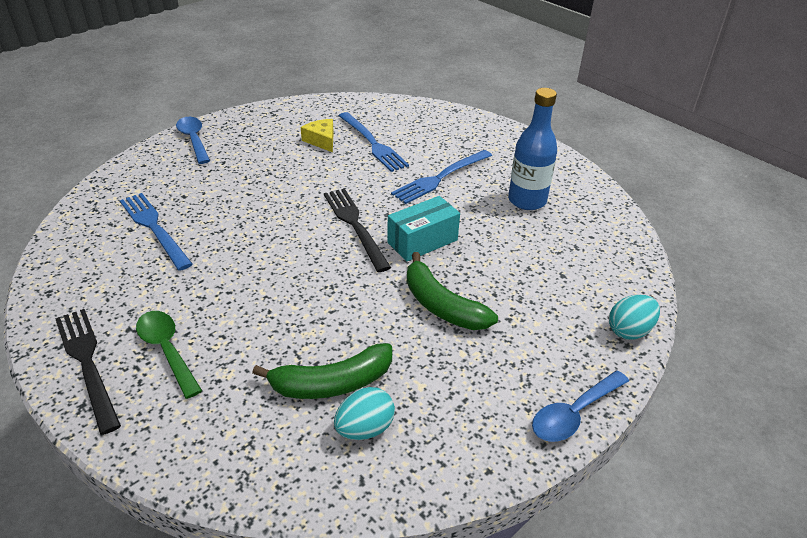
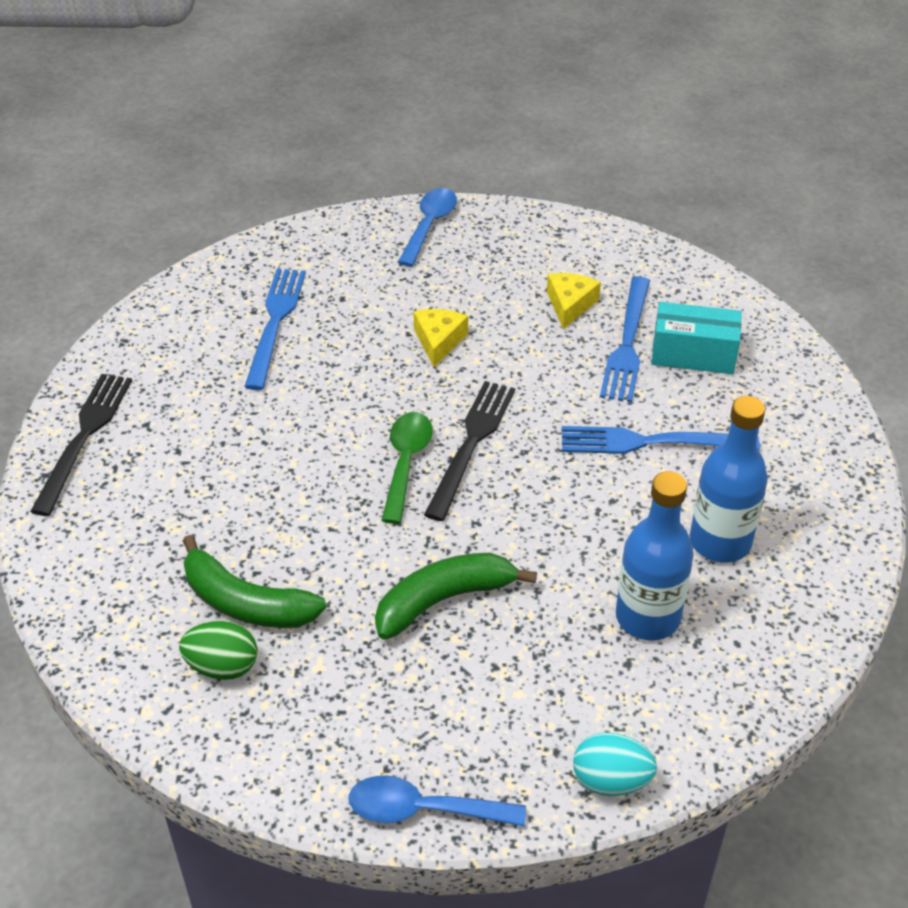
camera: 45 degrees right, 5 degrees up
green spoon [136,311,202,399] -> green spoon moved to [381,412,433,524]
turquoise egg [334,387,395,440] -> green egg [179,621,257,680]
turquoise box [387,196,460,261] -> turquoise box moved to [651,302,742,374]
green banana [407,252,498,330] -> green banana turned 60 degrees clockwise [375,553,537,640]
none -> yellow cheese [413,309,468,367]
none -> blue bottle [616,471,694,640]

